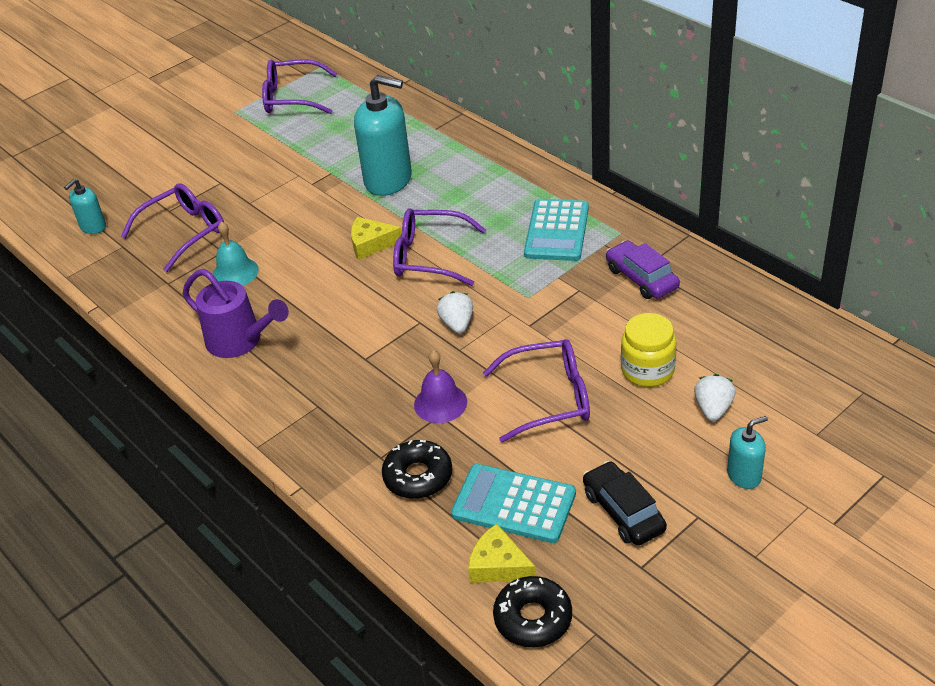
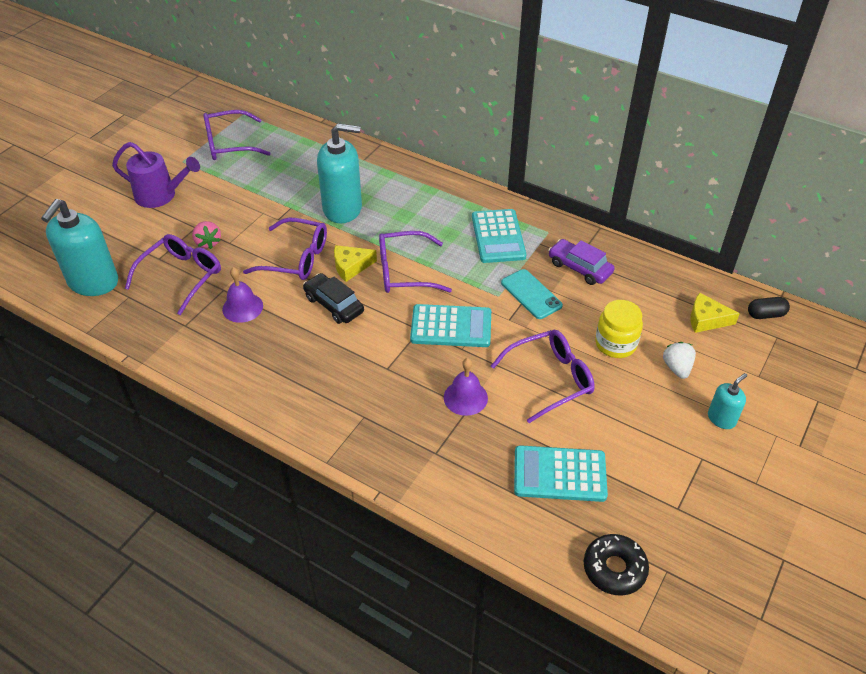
camera: 20 degrees left, 5 degrees up
turquoise soap dispenser [64,179,106,234] -> turquoise soap dispenser [41,199,118,296], size x2.02
purple watering can [183,269,289,358] -> purple watering can moved to [112,142,200,208]
turquoise bell [213,221,259,286] -> purple bell [222,267,263,323]
black donut [382,440,452,499] -> none
white strawberry [437,291,473,334] -> turquoise calculator [410,304,491,347]
yellow cheese [468,524,536,583] -> yellow cheese moved to [690,293,740,333]
black car [583,461,667,545] -> black car moved to [303,273,364,324]
none -> pink strawberry [192,221,221,249]
none -> purple glasses [243,217,327,280]
none -> turquoise phone [501,269,563,319]
none -> black capsule [748,297,790,319]

